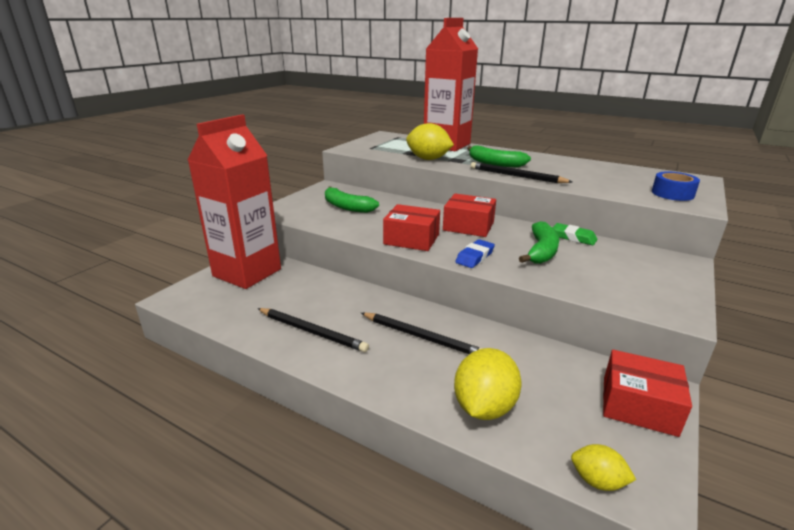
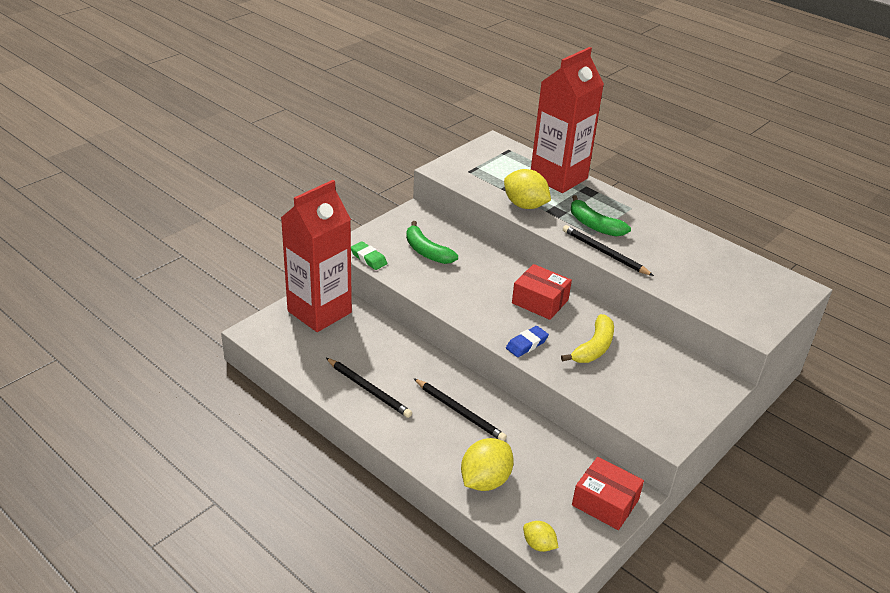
camera: 10 degrees right, 10 degrees up
red box [383,204,440,251] -> none
green banana [519,221,559,264] -> yellow banana [561,314,614,363]
green eraser [553,223,597,245] -> green eraser moved to [351,241,387,270]
blue tape [652,171,700,201] -> none

